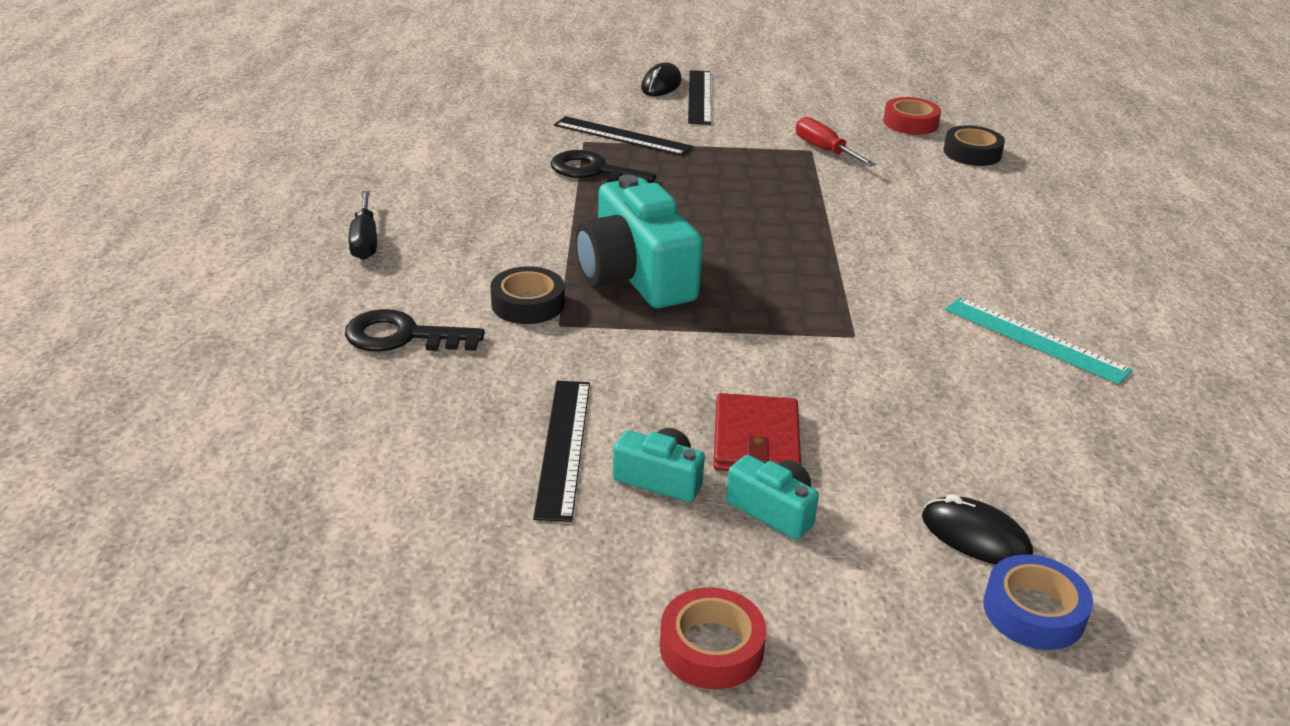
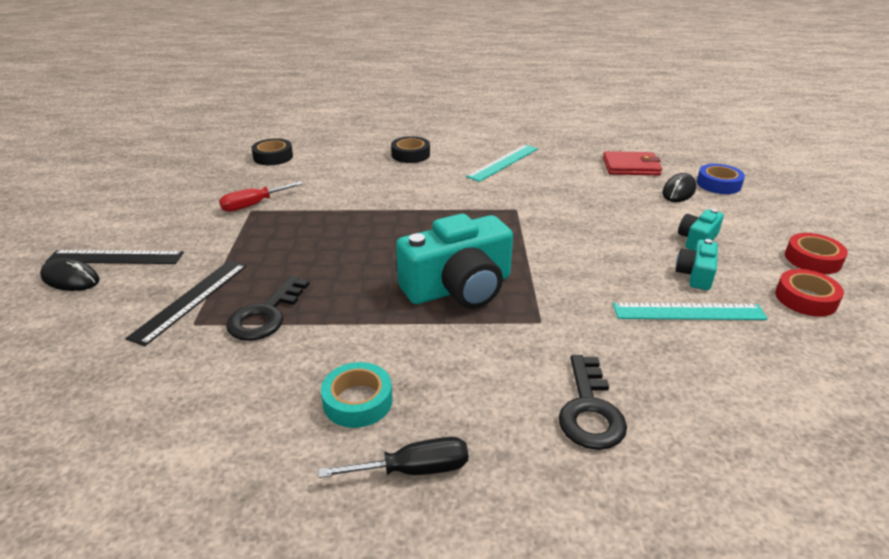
camera: 90 degrees left, 0 degrees up
black tape [491,266,564,324] -> black tape moved to [391,136,430,163]
black ruler [533,381,590,522] -> turquoise ruler [613,303,768,320]
red wallet [713,393,801,471] -> red wallet moved to [603,151,662,175]
red tape [883,97,941,135] -> red tape moved to [775,269,844,317]
none -> turquoise tape [321,362,393,428]

